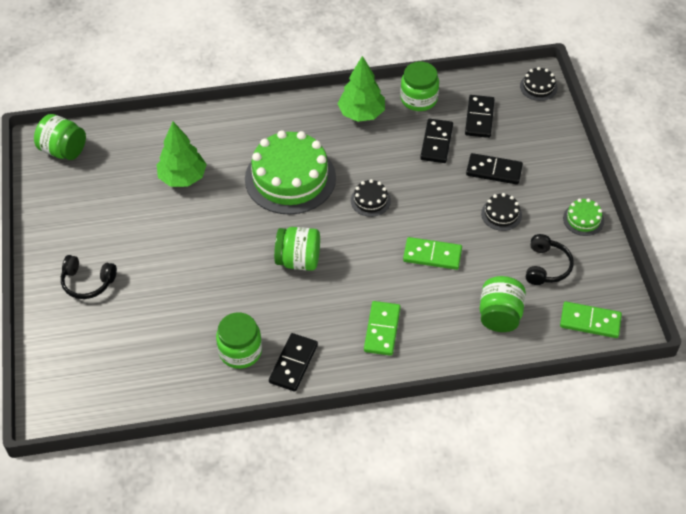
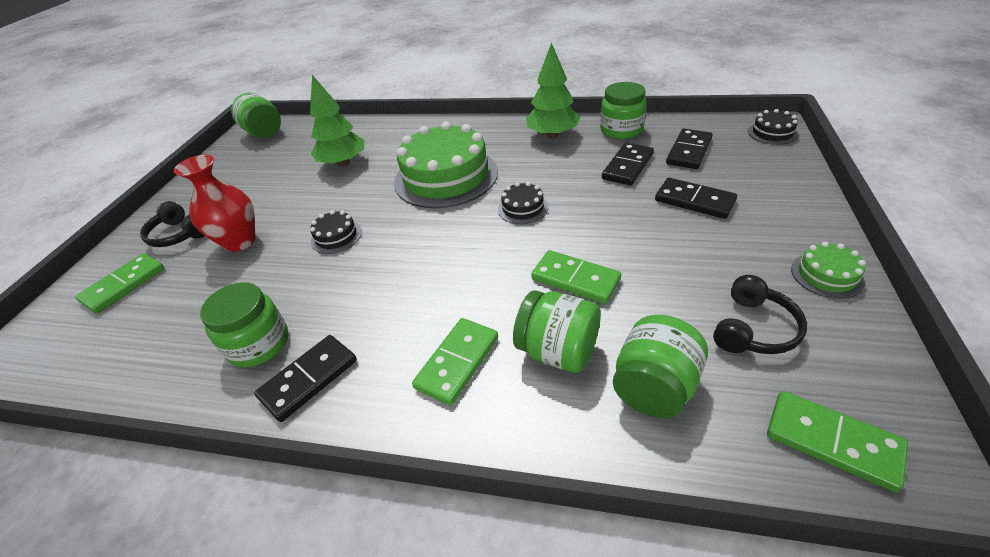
camera: 25 degrees right, 10 degrees down
green jar [274,227,320,271] -> green jar moved to [513,290,601,373]
black cake [481,193,522,231] -> black cake moved to [310,210,362,254]
none -> green domino [75,253,165,314]
none -> red vase [174,155,256,252]

